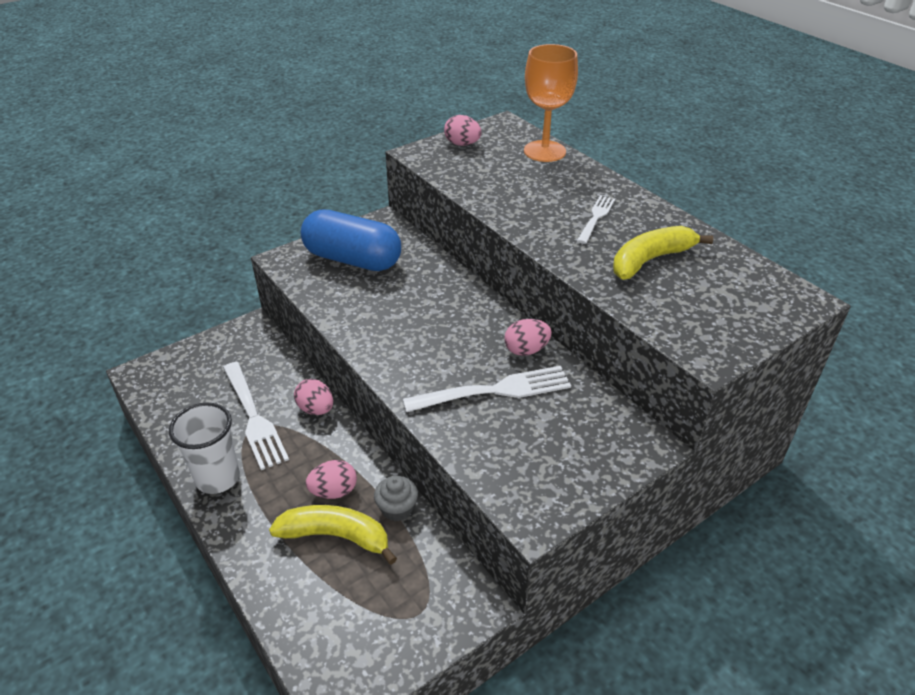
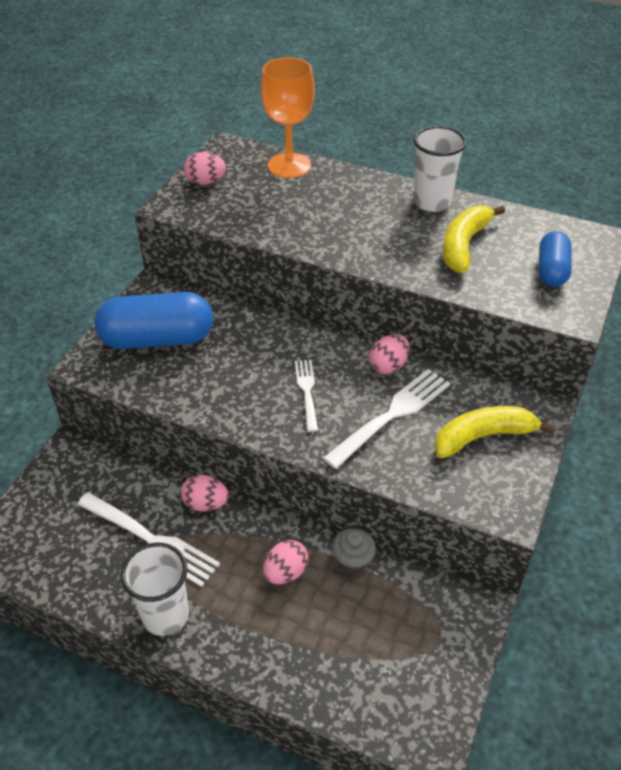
camera: 30 degrees left, 5 degrees up
yellow banana [269,505,397,565] -> yellow banana moved to [434,406,555,458]
white fork [577,196,615,244] -> white fork moved to [295,360,318,432]
none -> white cup [413,126,467,212]
none -> blue capsule [539,231,572,287]

